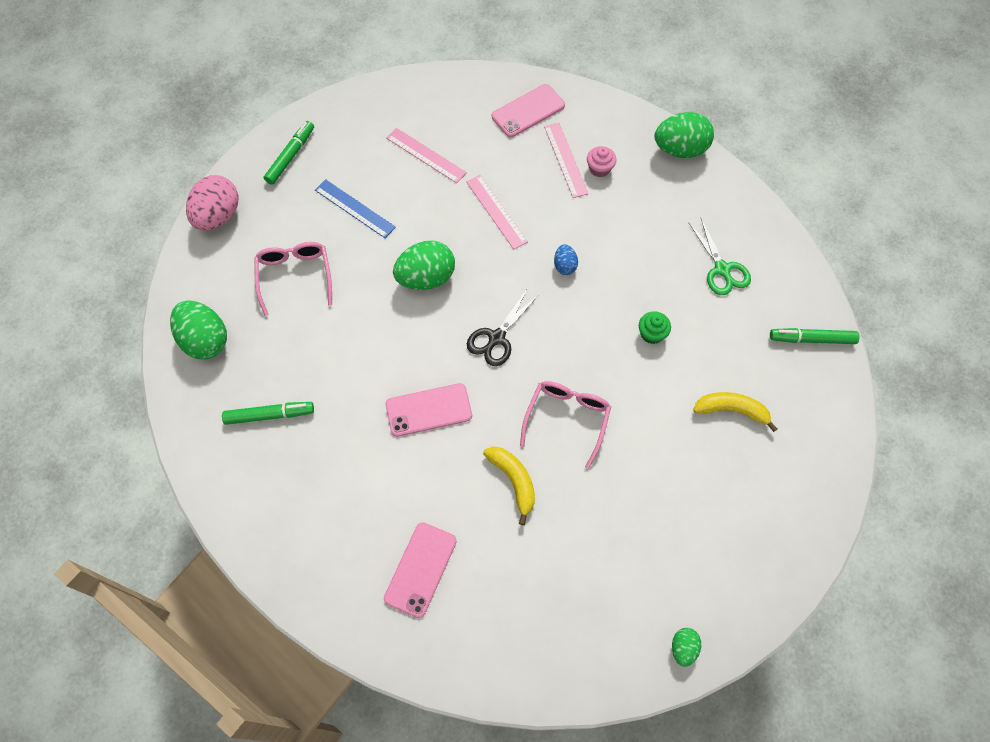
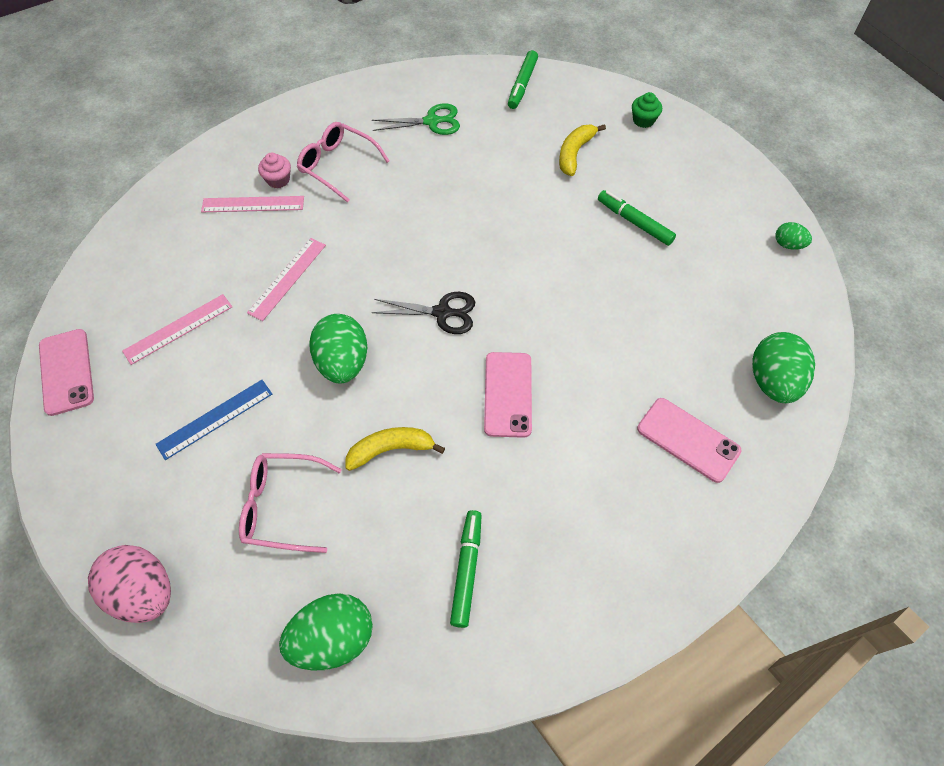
camera: 75 degrees left, 5 degrees down
green marker [264,121,314,185] -> green marker moved to [598,190,676,246]
pink ruler [466,175,528,249] -> pink ruler turned 45 degrees counterclockwise [247,238,326,321]
black scissors [467,289,539,366] -> black scissors turned 45 degrees counterclockwise [371,292,475,334]
yellow banana [483,446,535,525] -> yellow banana moved to [345,427,445,471]
pink phone [492,84,565,137] -> pink phone moved to [39,329,94,416]
pink glasses [520,381,611,469] -> pink glasses moved to [297,122,389,203]
blue egg [554,244,578,275] -> none
green cupcake [639,311,671,344] -> green cupcake moved to [632,92,662,128]
green egg [655,112,714,158] -> green egg moved to [752,332,815,403]

